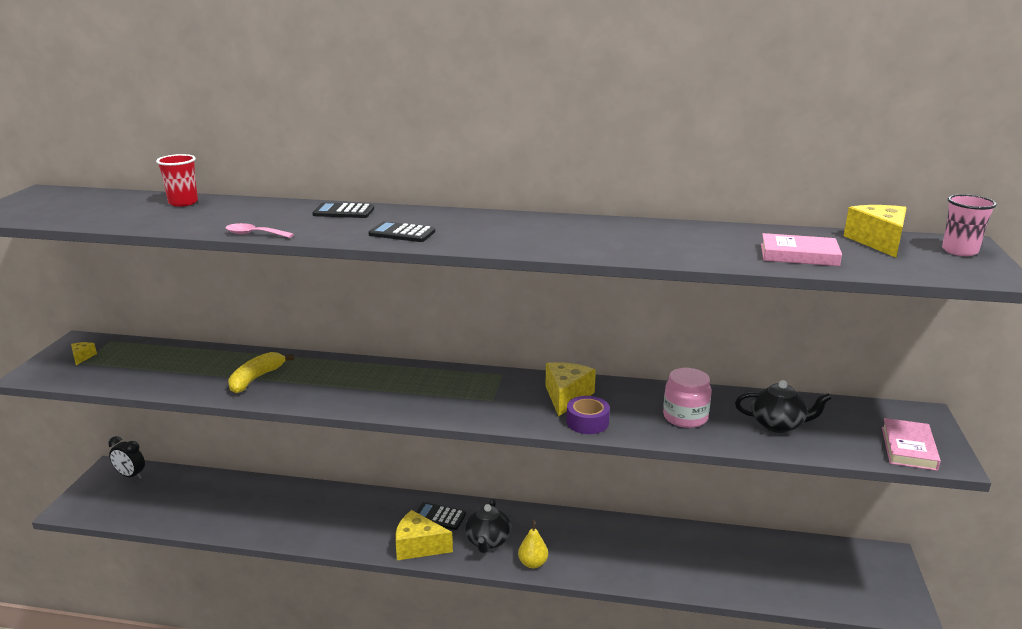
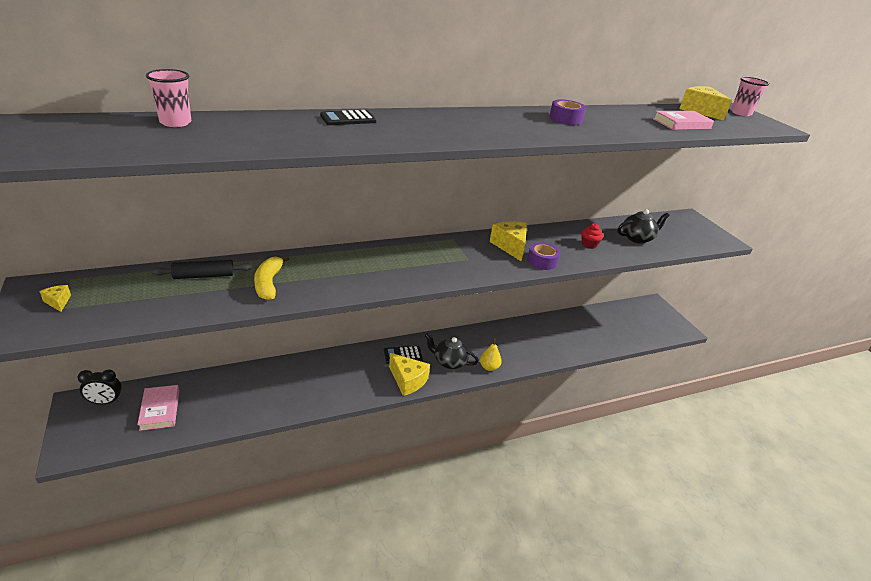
camera: 35 degrees left, 10 degrees up
red cup [156,154,198,207] -> pink cup [146,69,191,127]
pink spoon [225,223,294,238] -> none
black calculator [369,221,435,242] -> none
yellow cheese [395,510,453,560] -> yellow cheese turned 120 degrees counterclockwise [389,353,430,396]
black teapot [465,499,511,553] -> black teapot turned 135 degrees clockwise [425,333,479,369]
pink jar [663,368,712,428] -> red cupcake [581,223,603,249]
pink book [882,418,941,471] -> pink book moved to [137,385,180,431]
none -> black rolling pin [152,260,252,279]
none -> purple tape [549,99,586,125]

